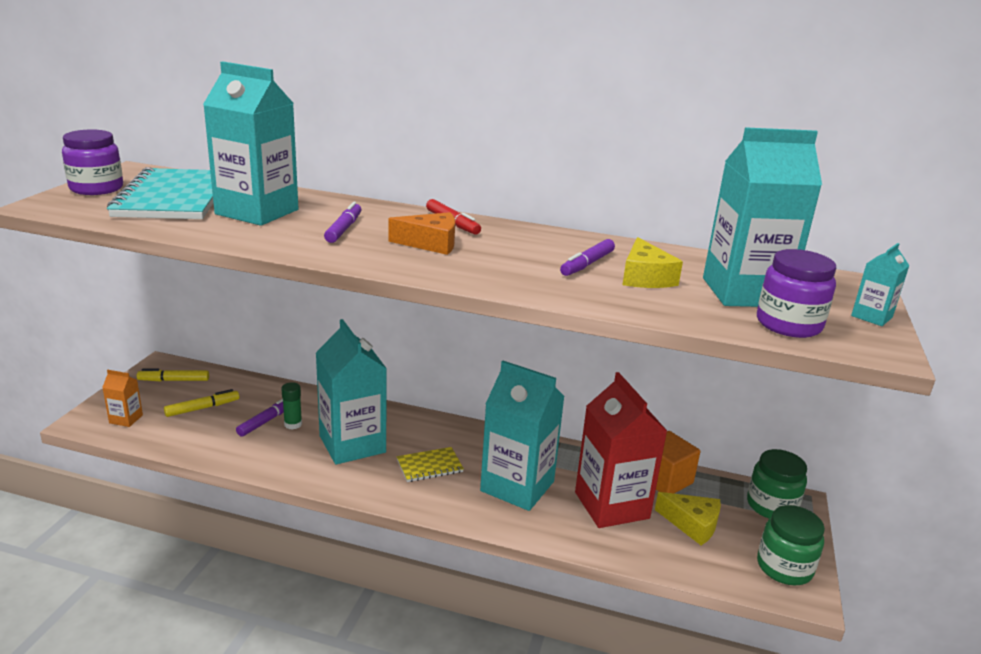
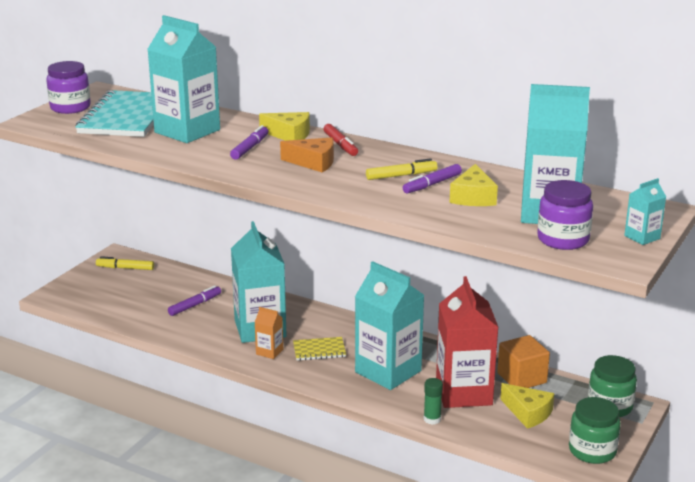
camera: 15 degrees right, 0 degrees up
orange carton [102,370,143,427] -> orange carton moved to [255,307,283,359]
yellow marker [164,389,239,417] -> yellow marker moved to [366,158,437,180]
green glue stick [281,382,302,430] -> green glue stick moved to [424,378,443,425]
none -> yellow cheese [259,112,310,141]

